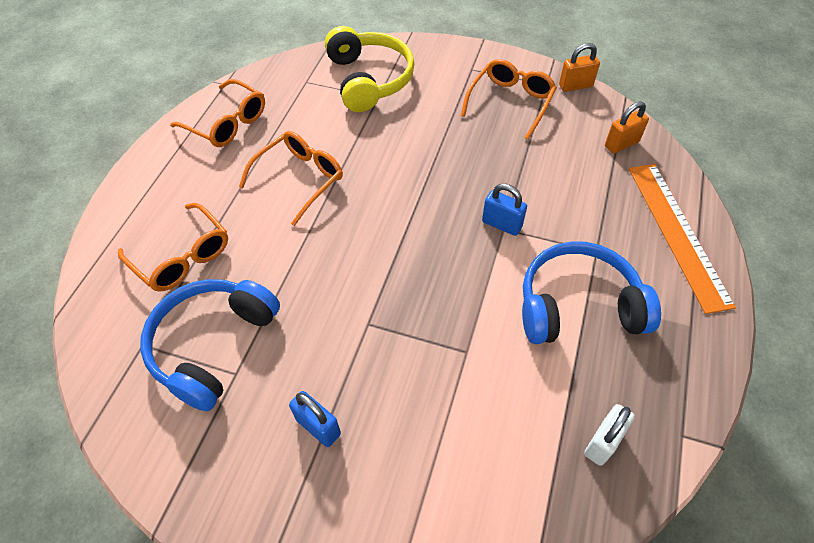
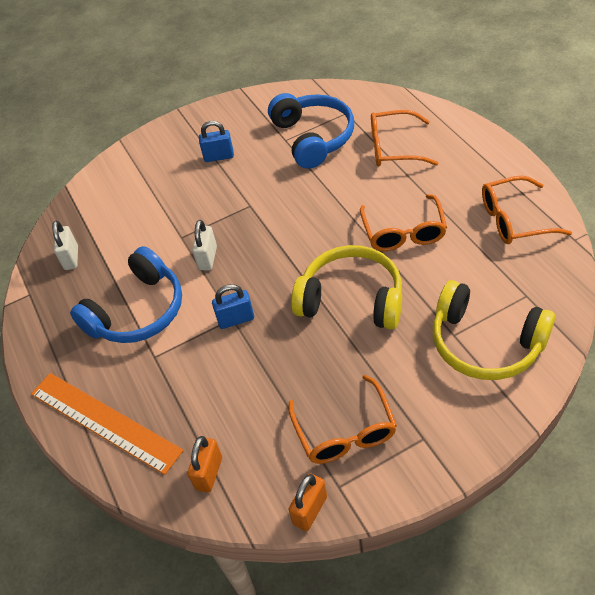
camera: 140 degrees right, 5 degrees down
none -> white padlock [192,220,217,270]
none -> yellow headphones [291,245,402,330]

